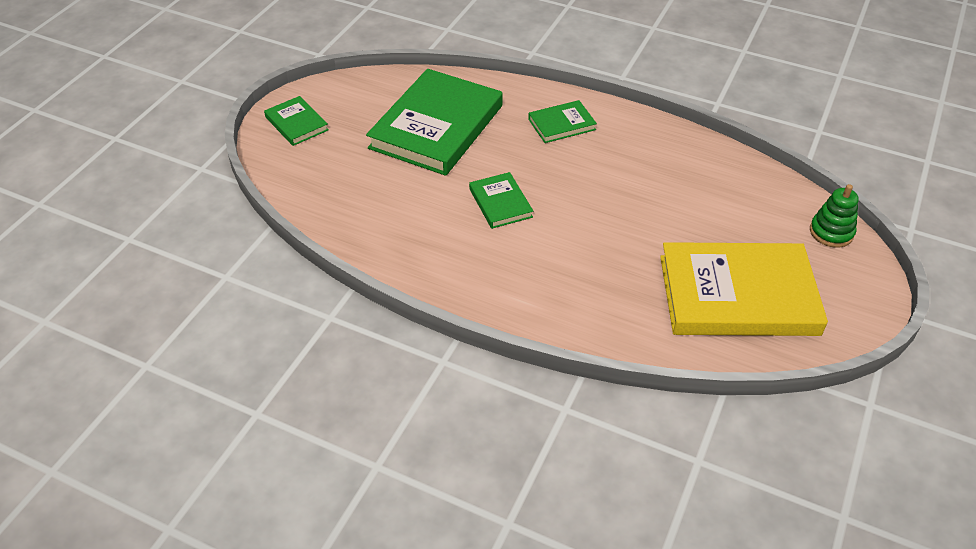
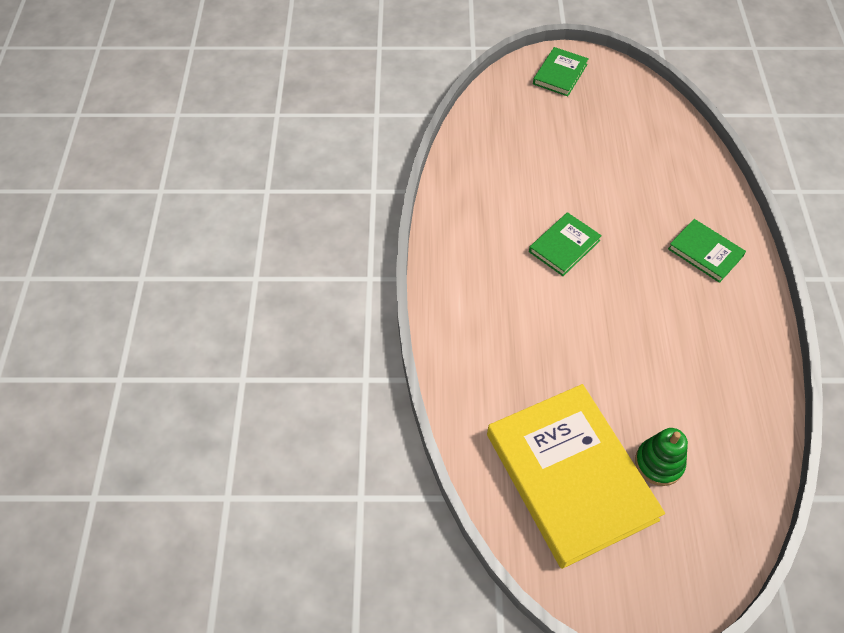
camera: 65 degrees right, 10 degrees up
green book [366,69,503,176] -> none
green stacking toy [810,184,859,248] -> green stacking toy moved to [635,428,688,486]

